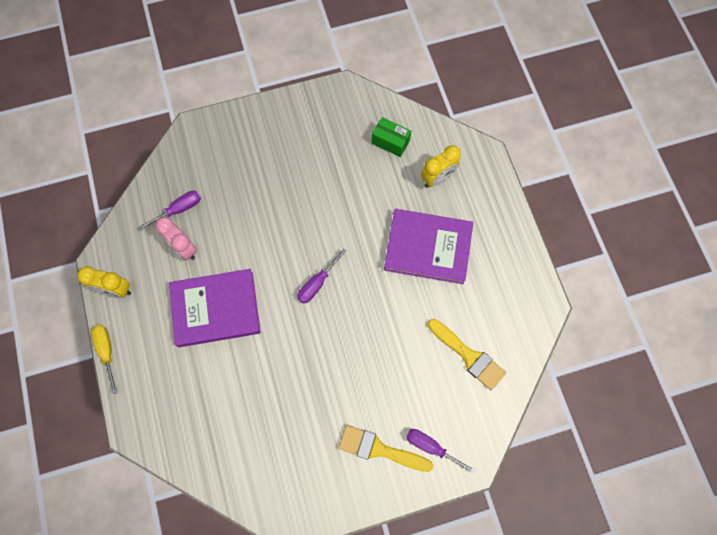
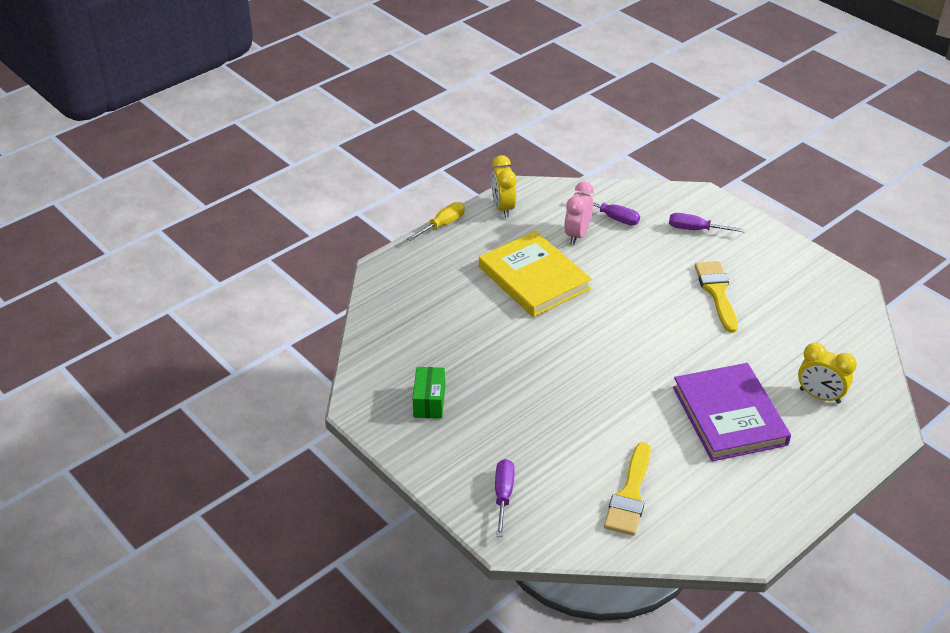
camera: 65 degrees right, 30 degrees down
purple book [169,269,261,347] -> yellow book [479,231,592,317]
purple screwdriver [297,248,346,304] -> purple screwdriver moved to [669,213,745,232]
yellow brush [339,425,433,472] -> yellow brush moved to [695,261,738,333]
green box [372,117,411,157] -> green box moved to [413,367,445,419]

